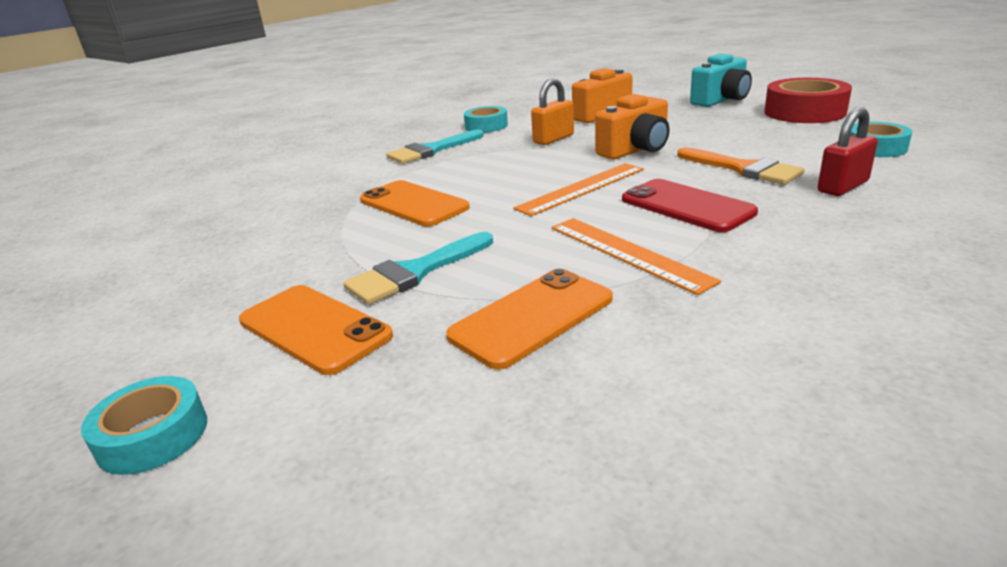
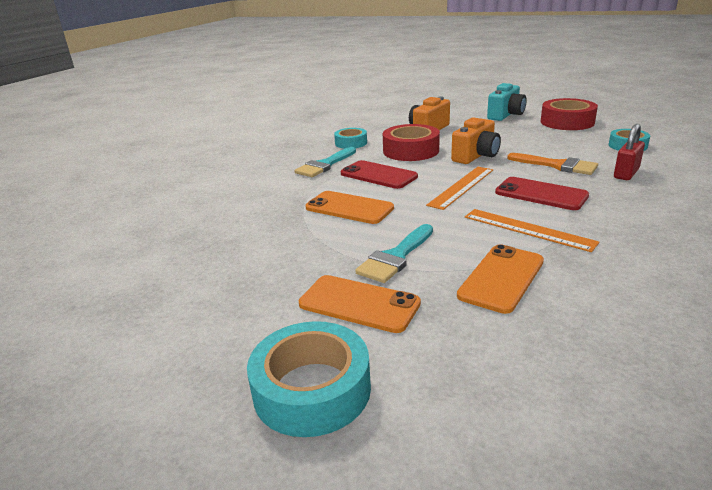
camera: 15 degrees left, 0 degrees up
turquoise tape [81,376,207,475] -> turquoise tape [247,321,371,437], size x1.64
orange padlock [531,78,574,145] -> red tape [383,124,440,161]
none -> red phone [341,160,418,189]

